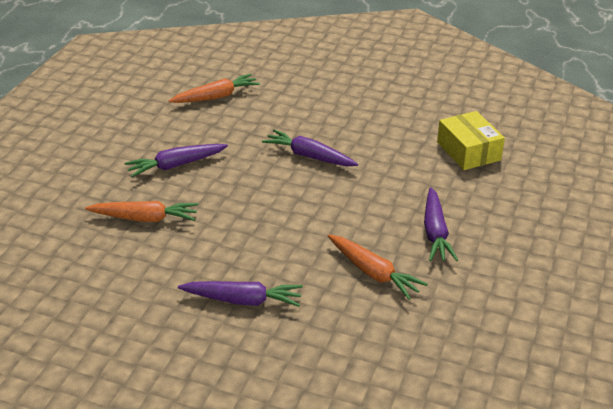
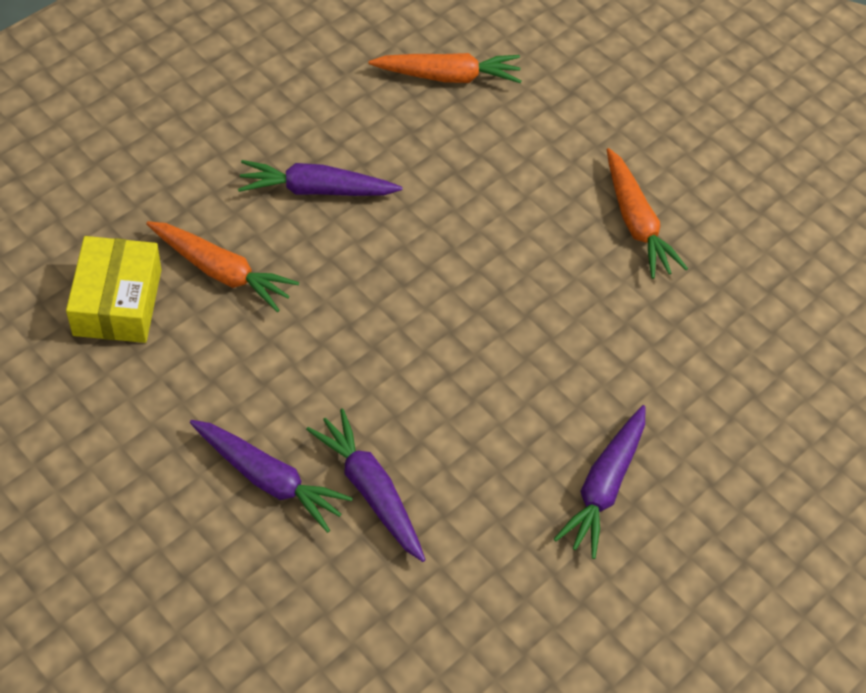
camera: 20 degrees right, 20 degrees up
purple carrot [262,130,358,166] -> purple carrot moved to [306,408,426,562]
orange carrot [328,235,428,300] -> orange carrot moved to [607,148,688,279]
yellow box [437,111,505,170] -> yellow box moved to [66,236,161,343]

